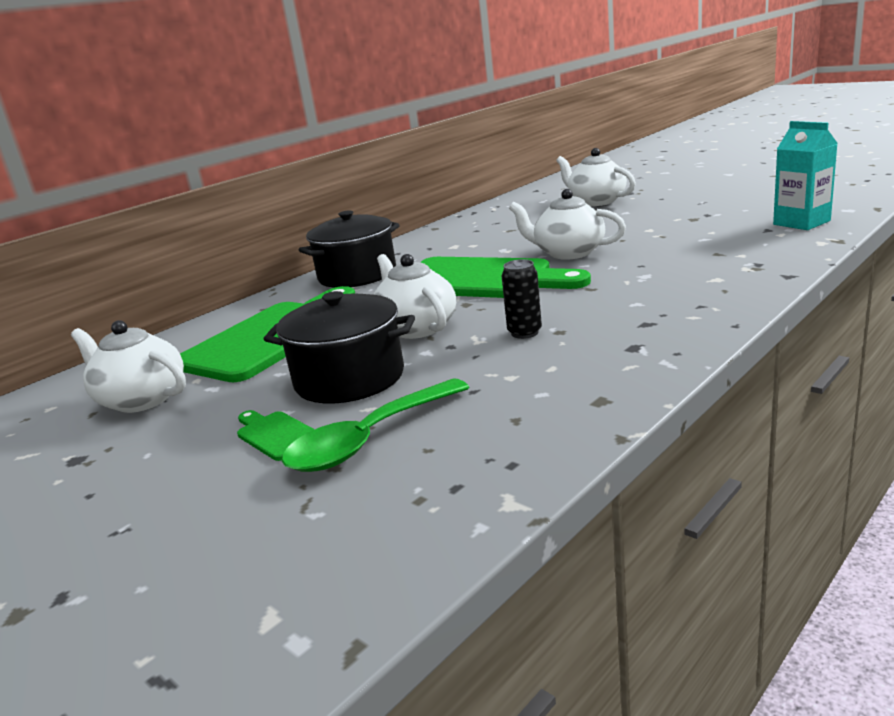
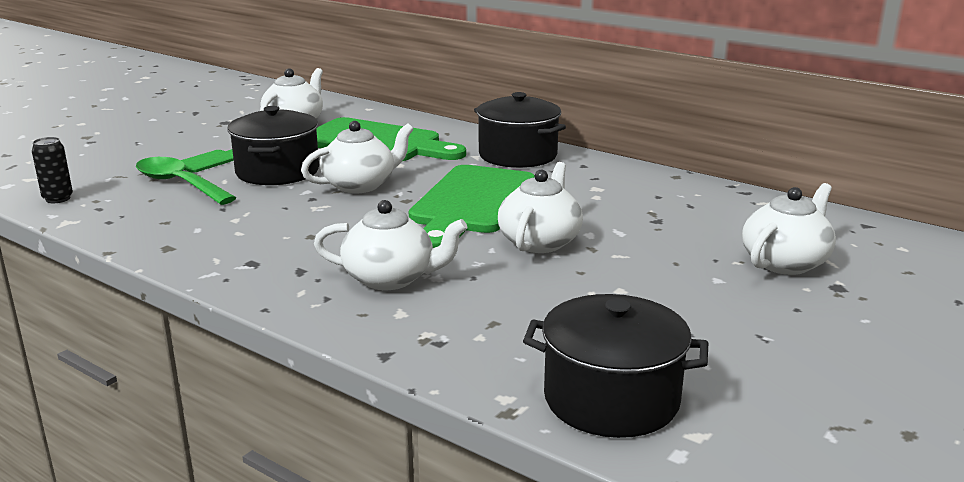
camera: 80 degrees right, 0 degrees up
black can [502,259,542,339] -> black can moved to [32,137,73,203]
turquoise carton [773,121,838,230] -> black pot [523,294,708,438]
none -> white teapot [314,200,468,290]

